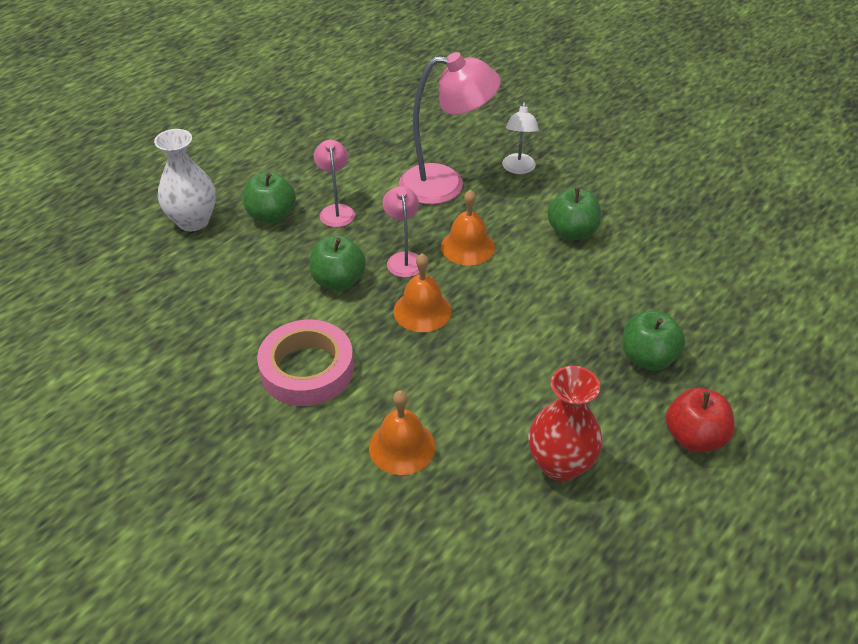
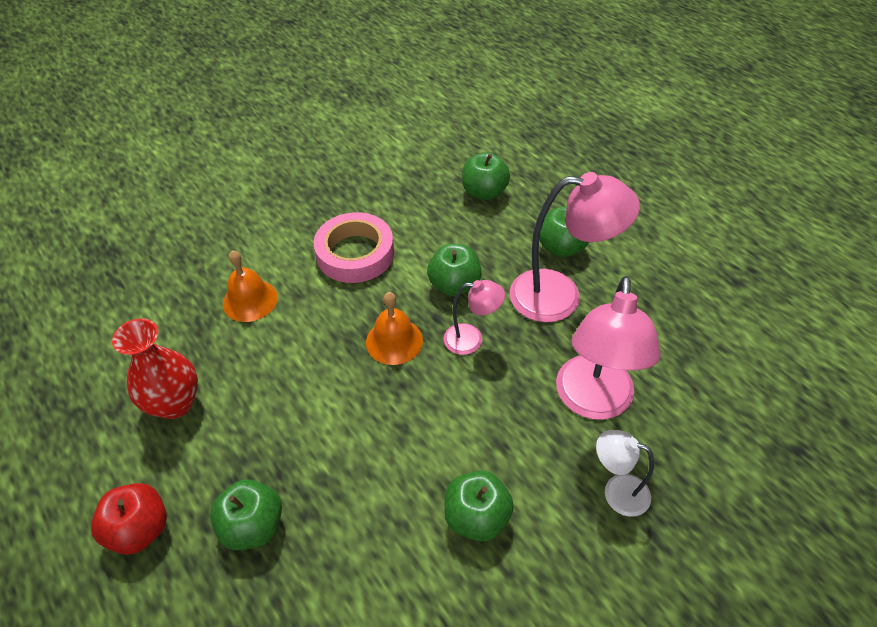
camera: 105 degrees right, 5 degrees up
white vase [154,129,216,231] -> none
pink lamp [314,140,355,227] -> pink lamp [510,172,640,322], size x1.88
orange bell [441,190,495,266] -> none
none -> green apple [462,152,510,200]

